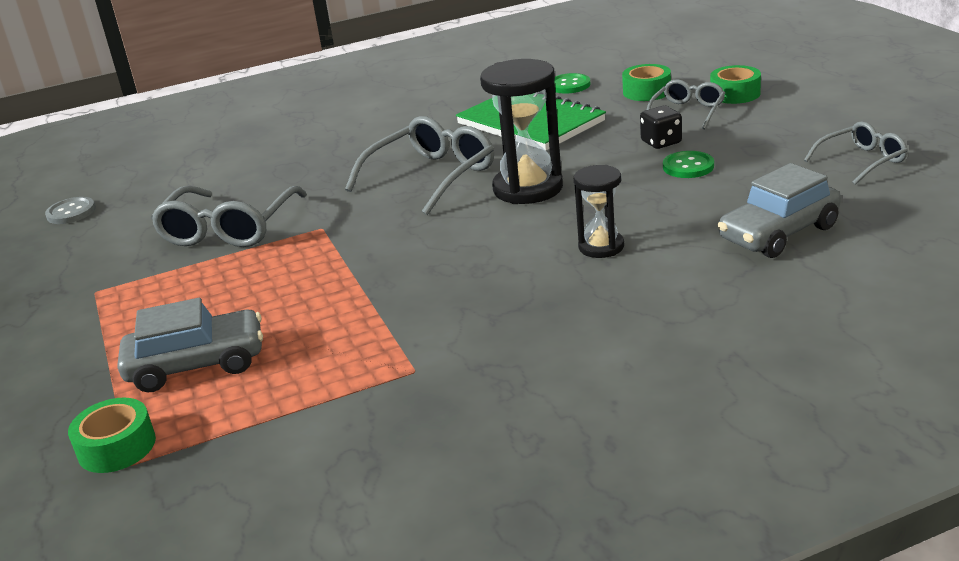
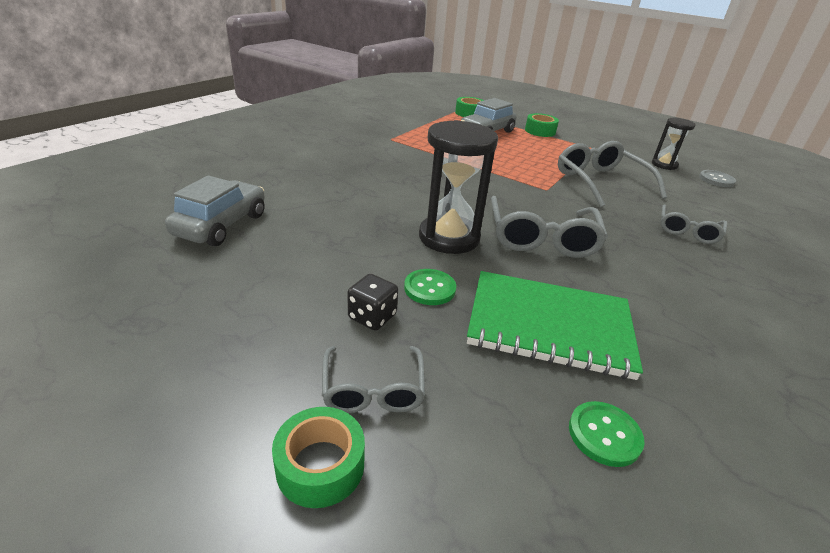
camera: 140 degrees right, 5 degrees up
black hourglass [574,165,624,258] -> black hourglass moved to [652,118,696,170]
green tape [622,64,671,101] -> green tape moved to [525,113,559,137]
green button [663,151,714,178] -> green button moved to [404,269,456,305]
grey glasses [804,121,908,185] -> grey glasses moved to [660,205,728,244]

